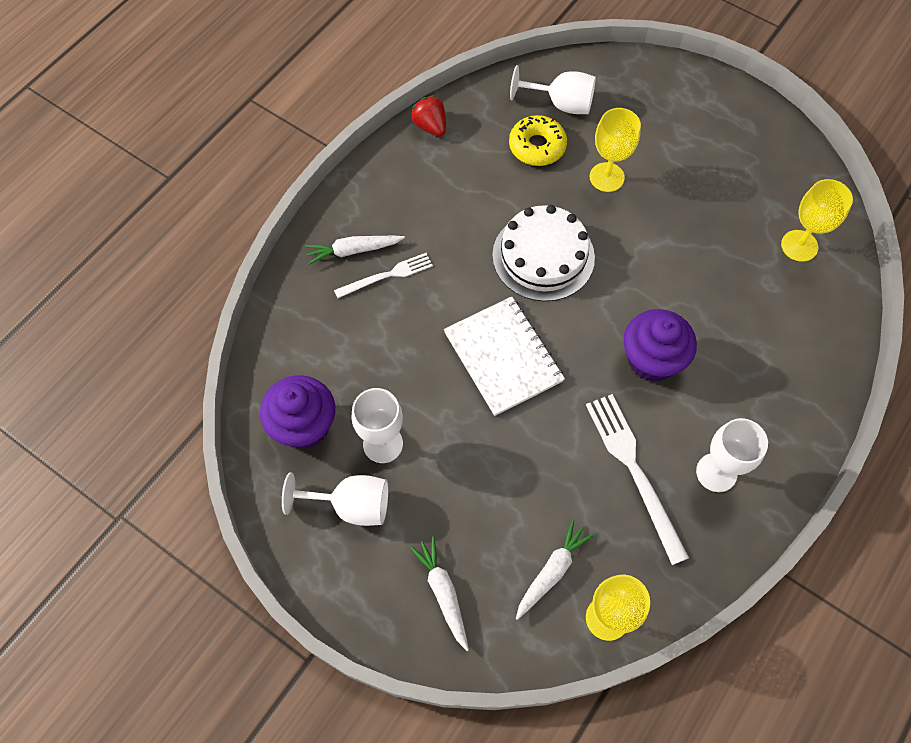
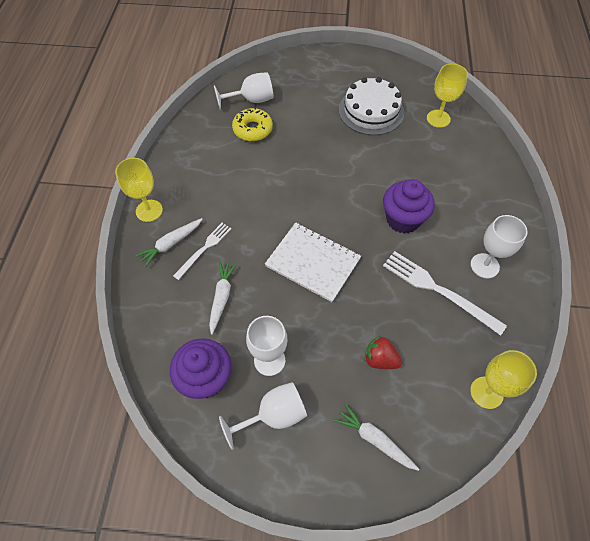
camera: 30 degrees left, 5 degrees down
red strawberry [410,95,446,136] -> red strawberry moved to [364,335,402,369]
white cake [492,205,595,301] -> white cake moved to [339,77,404,135]
white carrot [516,519,594,620] -> white carrot moved to [209,261,237,335]
yellow goblet [590,108,641,192] -> yellow goblet moved to [115,158,163,222]

